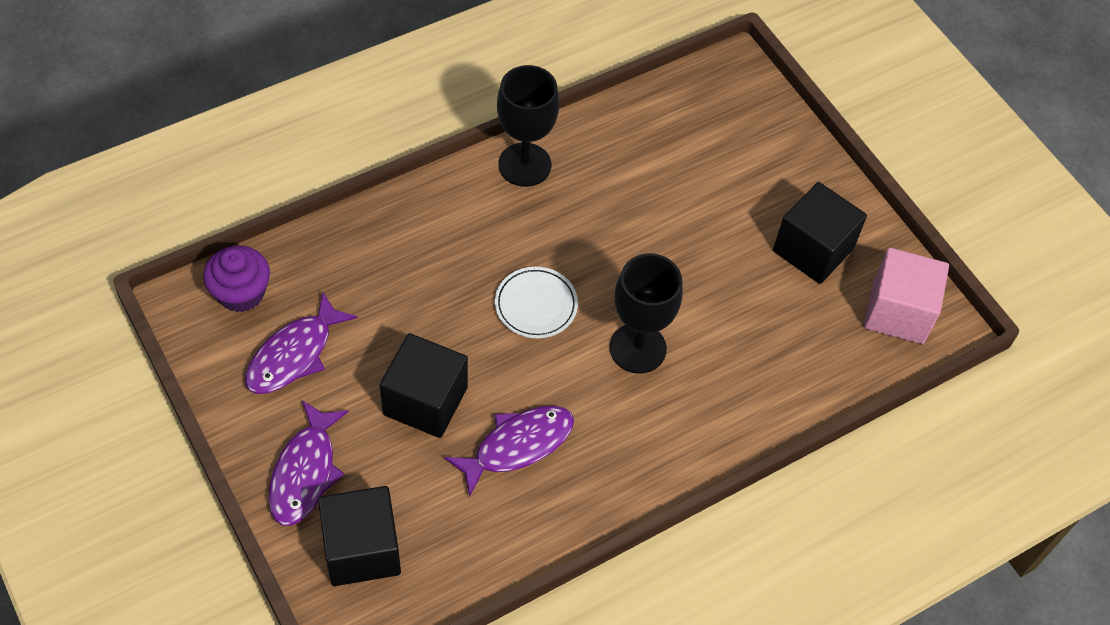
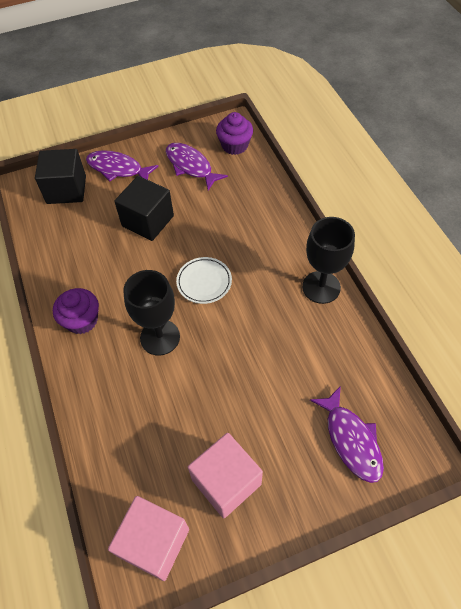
camera: 105 degrees right, 0 degrees up
purple fish [444,406,574,497] -> purple fish moved to [310,386,384,483]
black cube [773,182,867,284] -> pink cube [188,433,263,518]
none -> purple cupcake [53,288,99,334]

